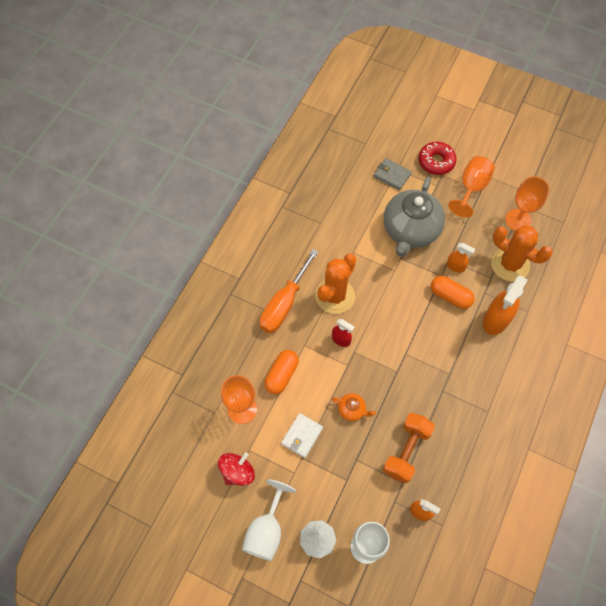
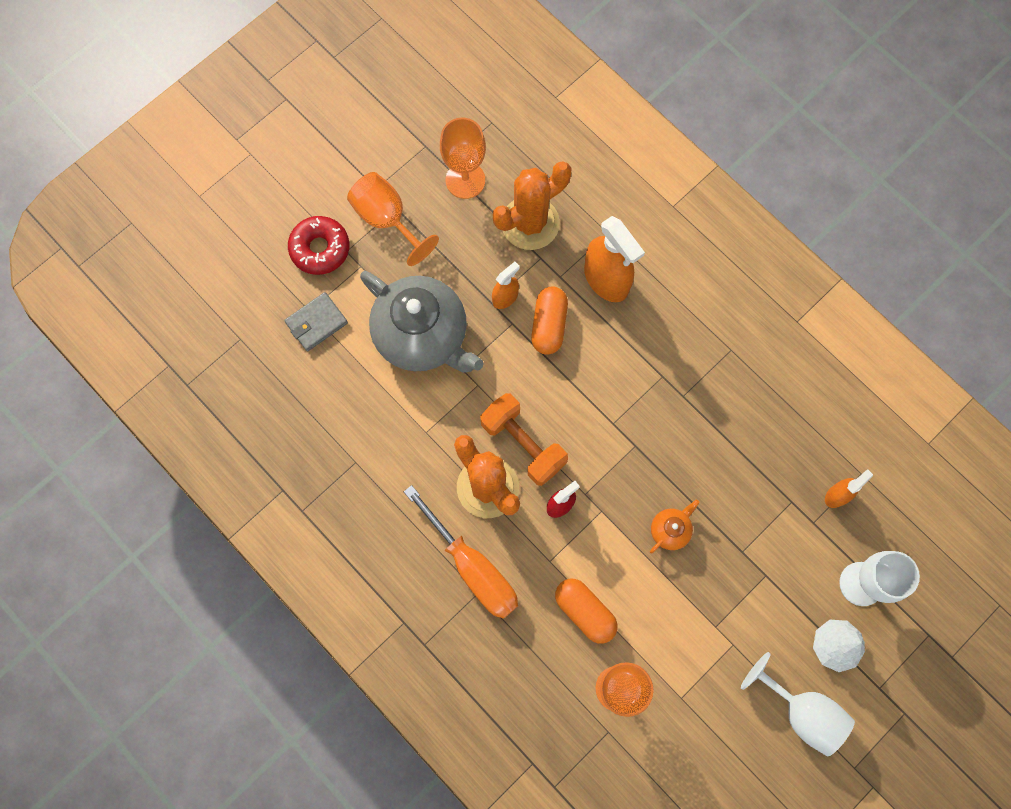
camera: 70 degrees left, 10 degrees up
red spinning top [218,452,255,486] -> none
white wallet [281,413,323,458] -> none
orange dumbbell [383,413,435,483] -> orange dumbbell moved to [480,393,568,486]
orange capsule [431,276,474,309] -> orange capsule turned 45 degrees counterclockwise [531,286,568,355]

